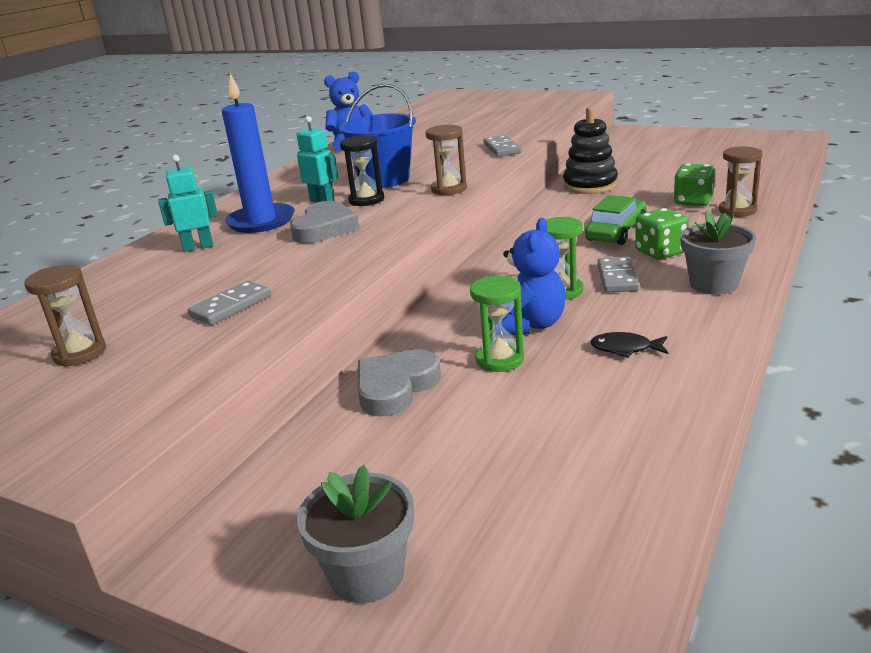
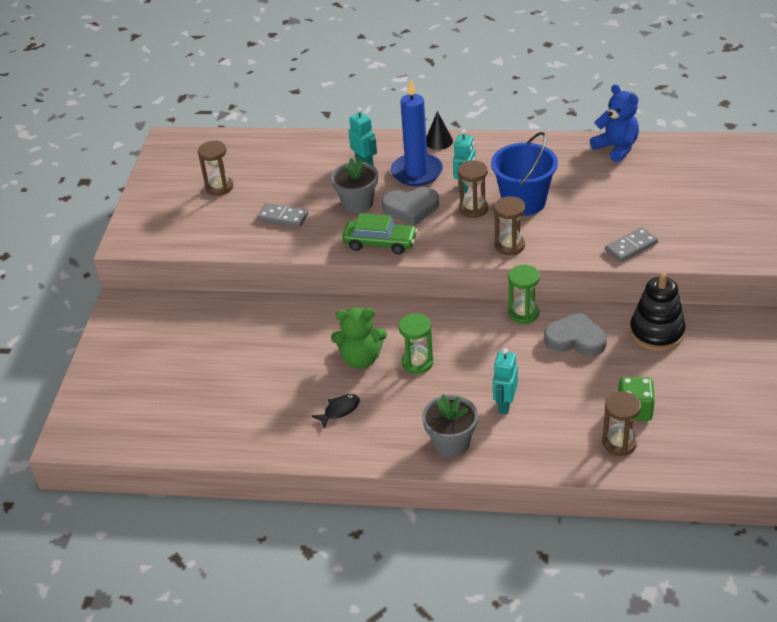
camera: 70 degrees right, 15 degrees up
grey flower pot [297,465,414,603] -> grey flower pot moved to [331,158,378,213]
black hourglass [340,135,384,206] -> brown hourglass [458,160,488,218]
grey heart [358,349,441,417] -> grey heart moved to [544,311,607,356]
green hourglass [470,276,524,372] -> green hourglass moved to [508,265,540,324]
blue teddy bear [501,218,566,335] -> green teddy bear [331,307,387,369]
green car [585,195,647,245] -> green car moved to [342,213,418,254]
black fish [590,332,668,358] -> black fish turned 60 degrees clockwise [311,394,360,428]
grey domino [598,257,639,292] -> none
green dice [635,208,689,260] -> turquoise robot [493,348,518,414]
none -> black cone [426,111,453,150]

